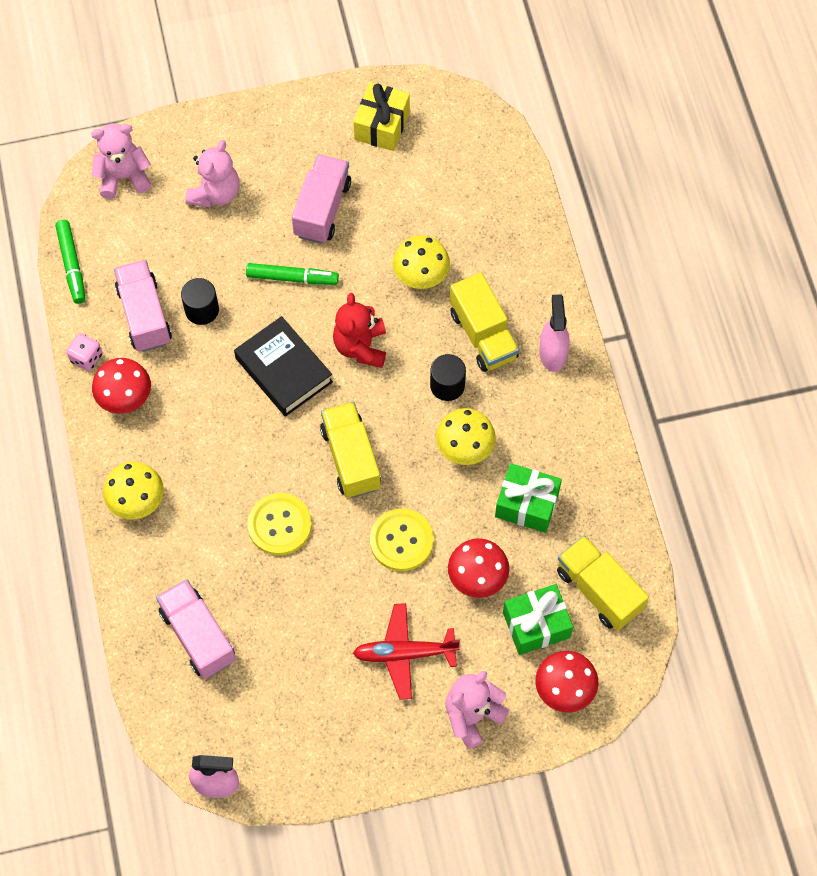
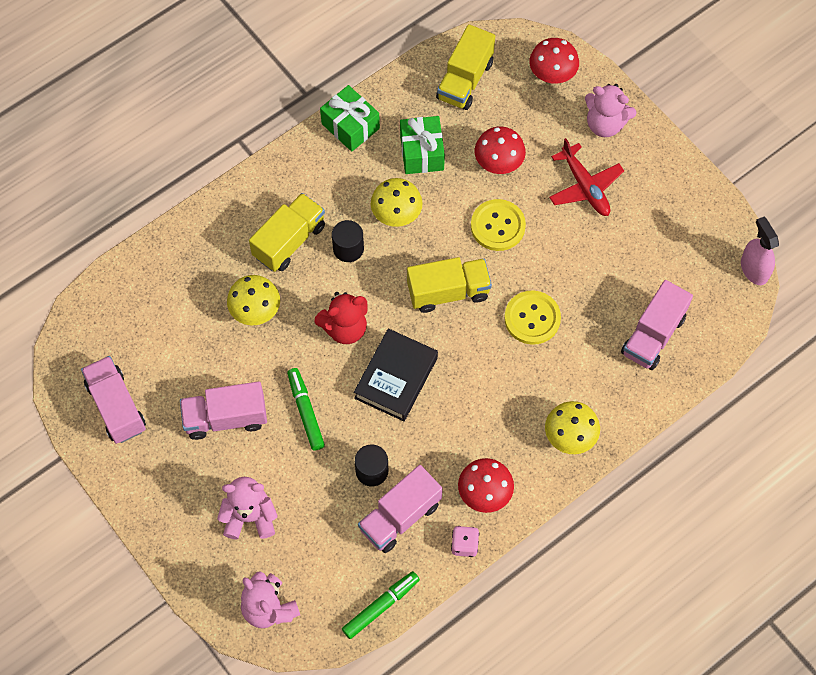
camera: 115 degrees left, 0 degrees up
yellow truck [320,402,381,498] -> yellow truck turned 150 degrees counterclockwise [407,257,492,313]
yellow gift [353,82,410,151] -> pink truck [81,356,146,444]
green gift [503,584,573,655] -> green gift moved to [320,85,380,152]
pink spray bottle [539,294,569,372] -> none

